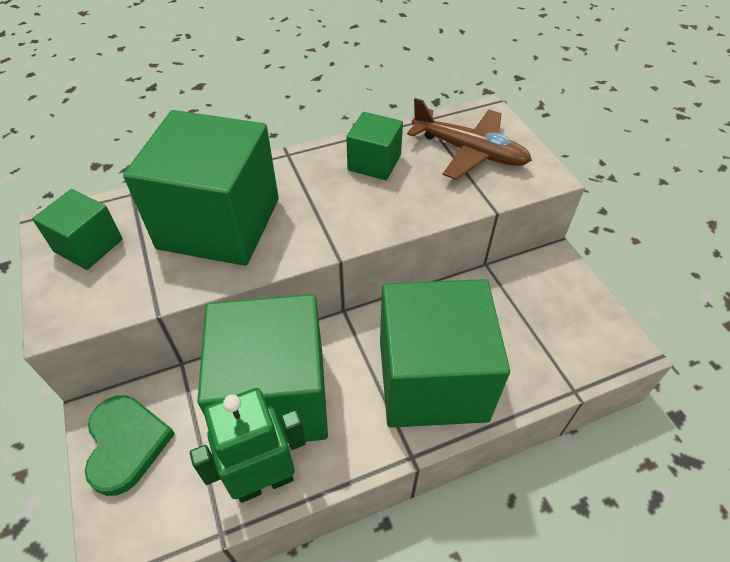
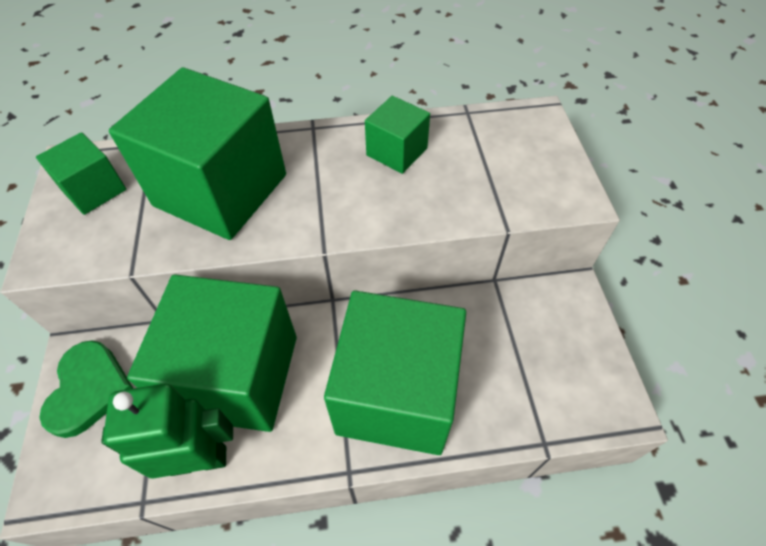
camera: 15 degrees right, 5 degrees up
brown plane [407,98,532,180] -> none

